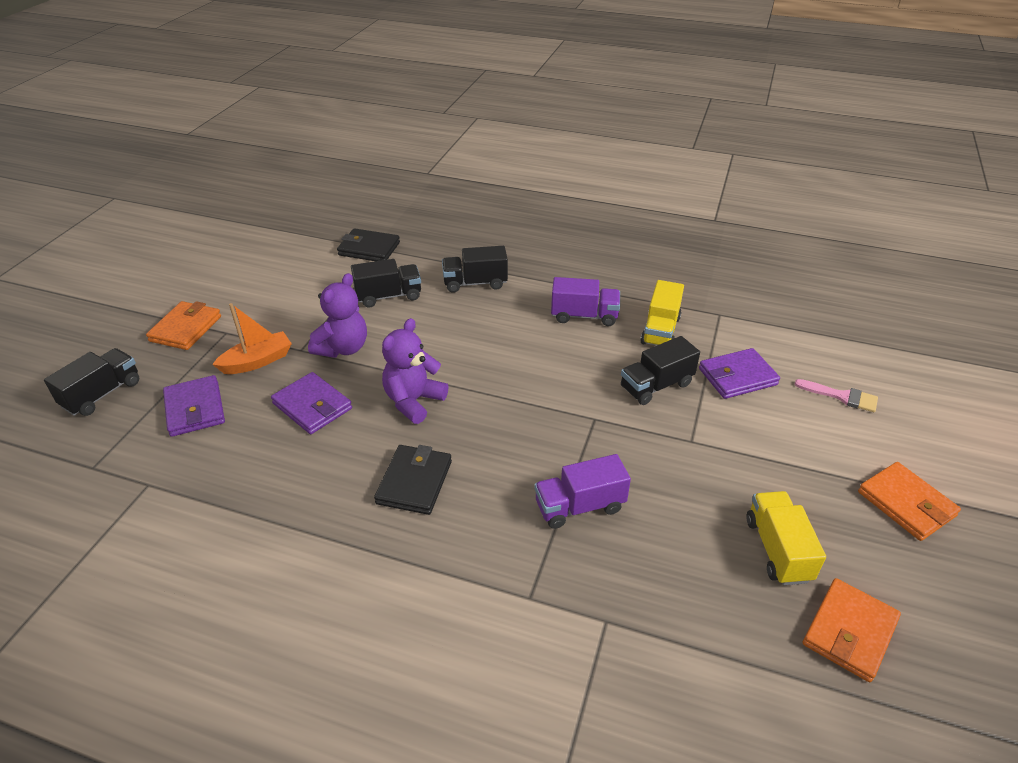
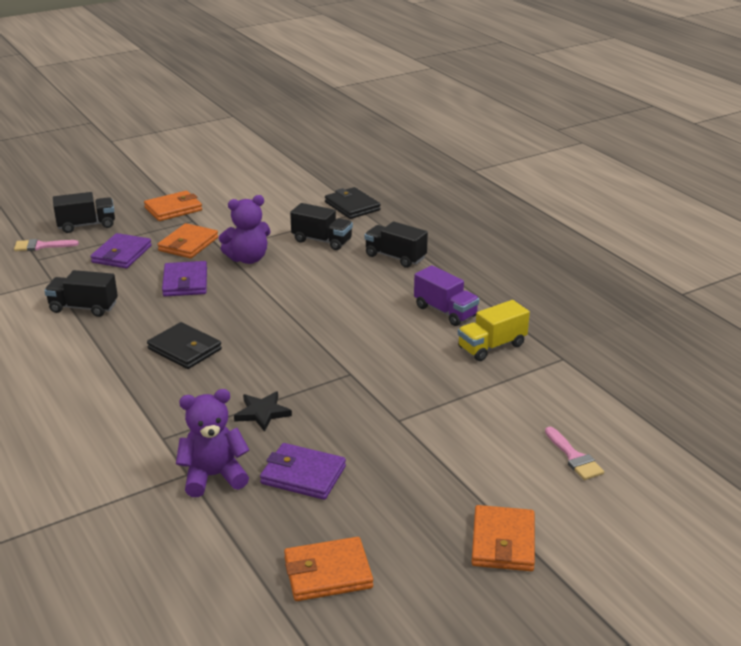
camera: 40 degrees right, 10 degrees down
orange boat [212,303,292,374] -> orange wallet [157,223,218,258]
black wallet [374,445,452,515] -> black wallet turned 75 degrees clockwise [147,322,222,369]
purple teddy bear [382,318,448,424] -> purple teddy bear moved to [176,389,249,497]
purple truck [534,454,631,529] -> black star [234,392,292,432]
black truck [621,336,700,405] -> black truck moved to [44,270,118,317]
purple wallet [699,348,780,399] -> purple wallet moved to [260,443,346,500]
yellow truck [747,491,826,585] -> none
none -> pink brush [14,239,79,251]

